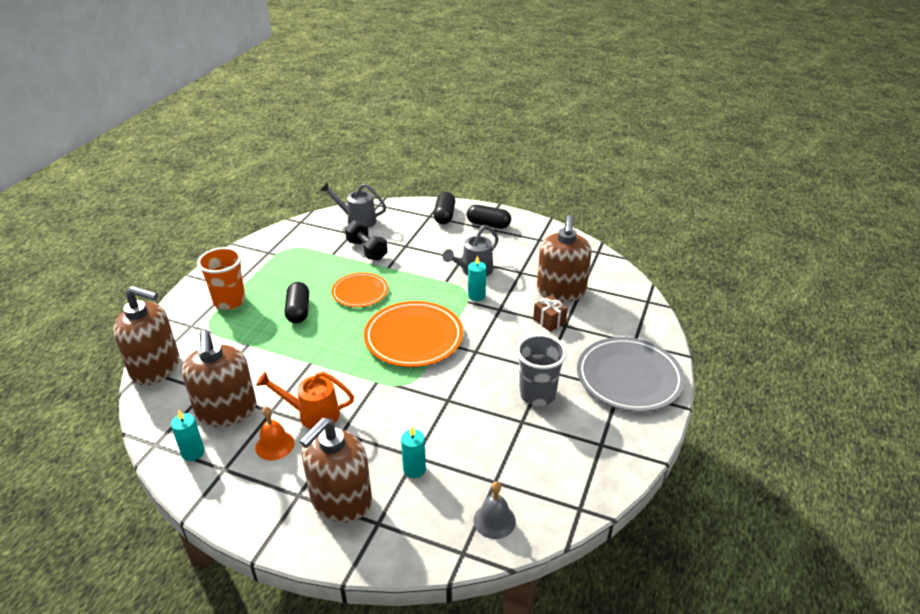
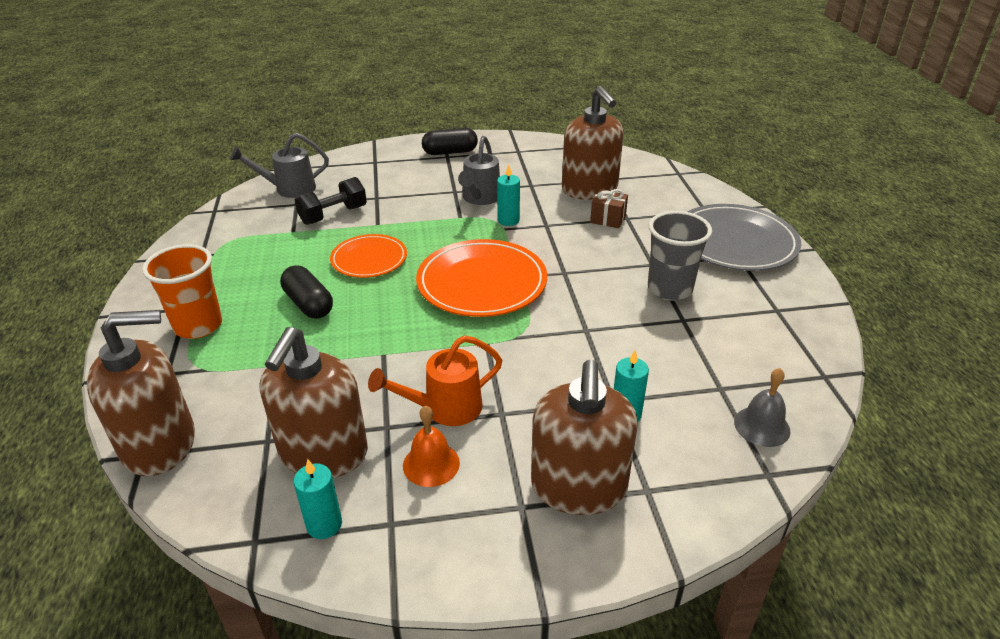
camera: 30 degrees left, 0 degrees up
brown soap dispenser [182,330,257,427] -> brown soap dispenser turned 60 degrees clockwise [260,327,368,478]
black dumbbell [345,220,388,261] -> black dumbbell turned 60 degrees counterclockwise [294,177,367,225]
black capsule [434,192,455,224] -> none

